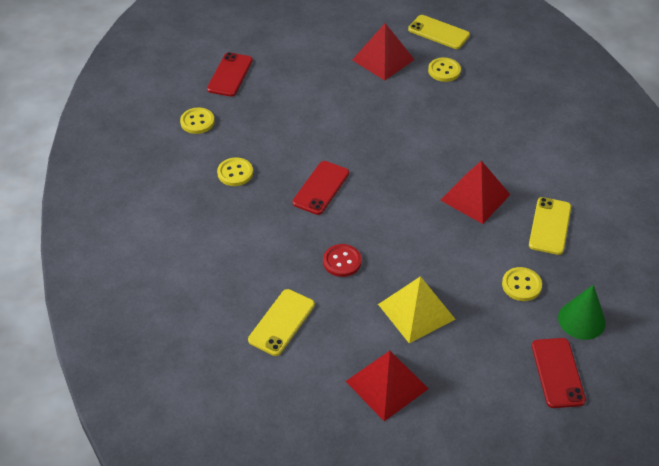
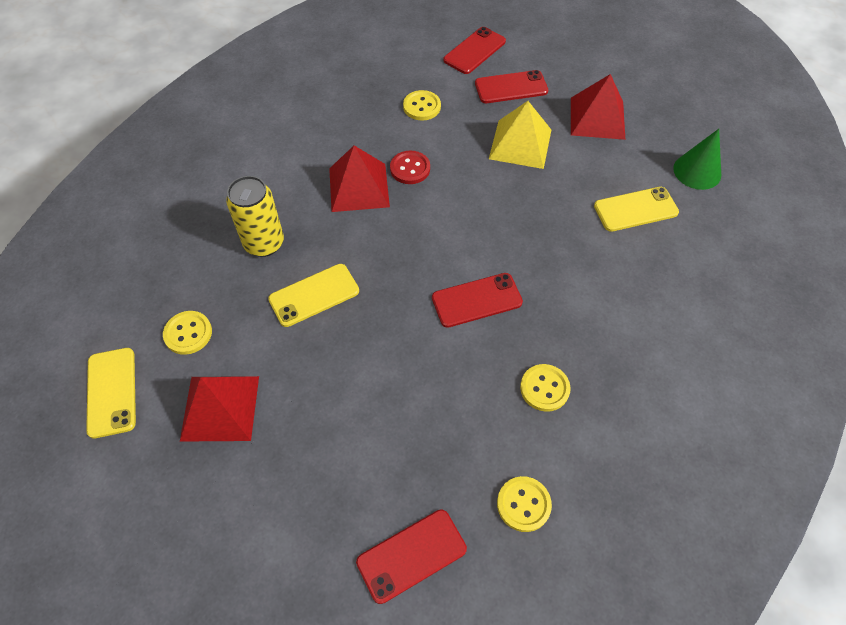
camera: 135 degrees left, 10 degrees up
red button [323,244,361,277] -> red button moved to [390,151,430,184]
yellow phone [529,197,571,255] -> yellow phone moved to [268,264,359,327]
green cone [558,285,606,340] -> green cone moved to [673,129,721,190]
none -> yellow can [226,176,284,257]
none -> red phone [475,70,548,103]

